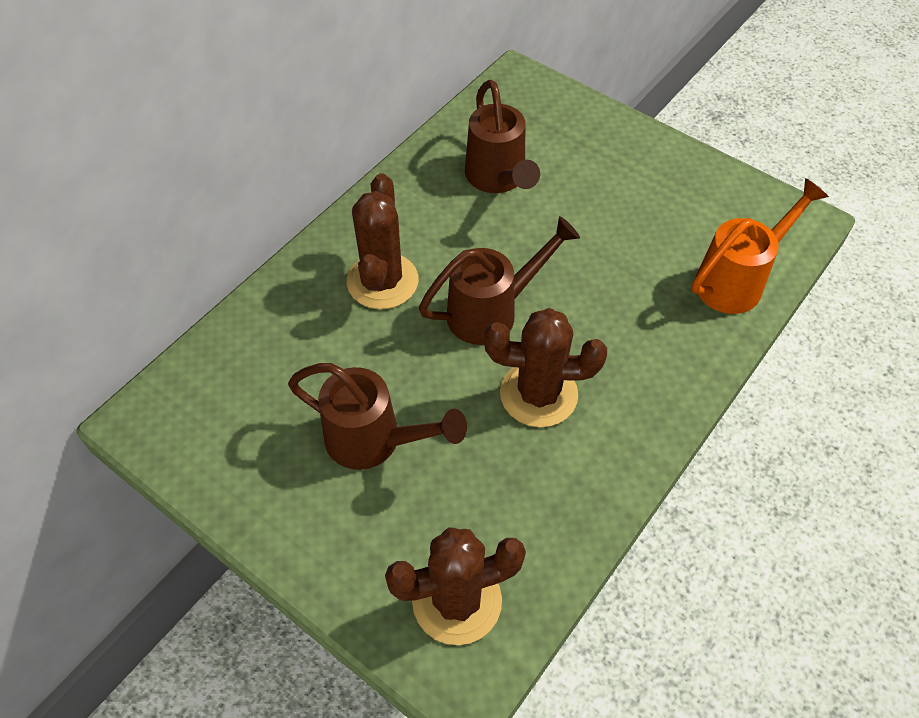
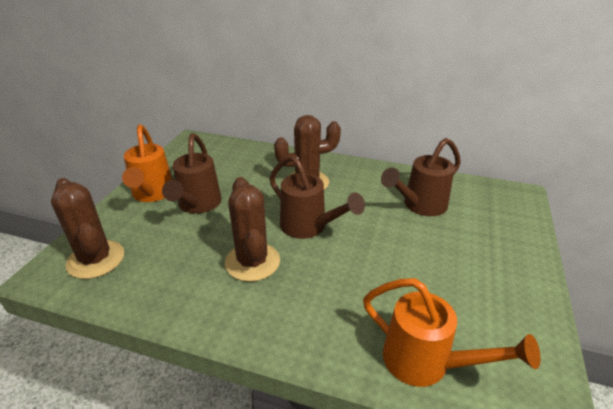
camera: 70 degrees right, 20 degrees down
none -> orange watering can [122,125,173,202]

